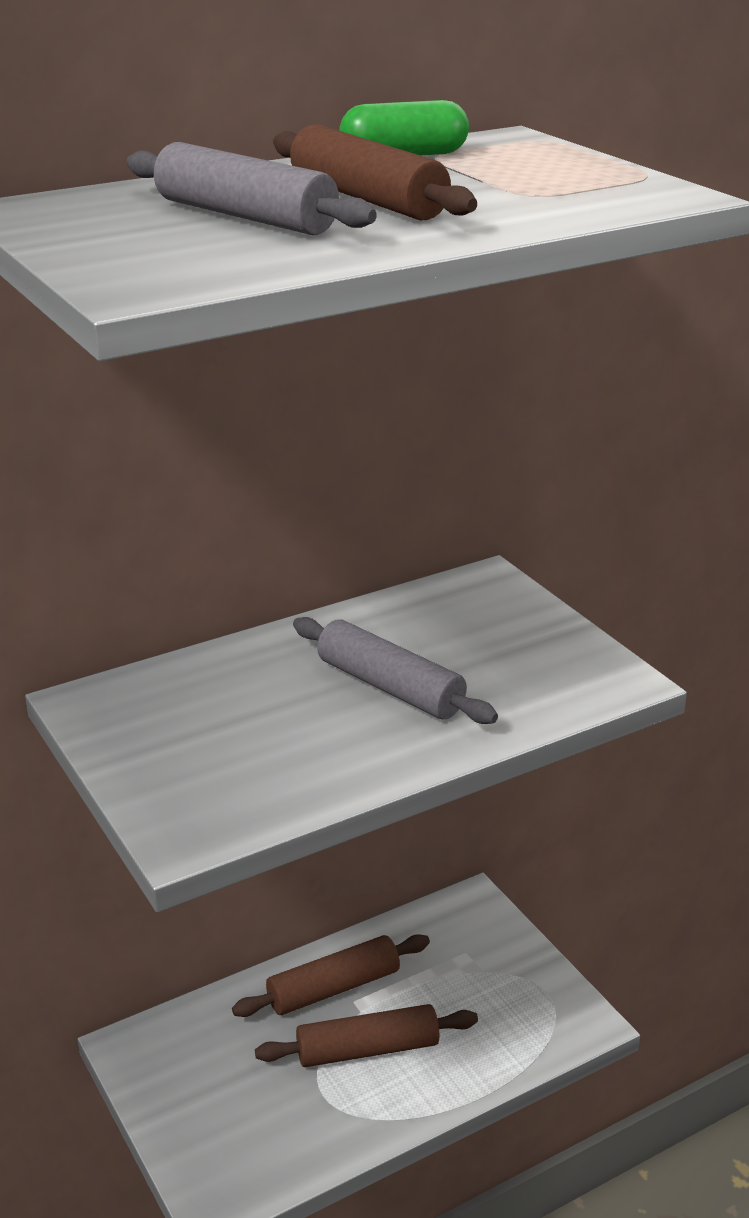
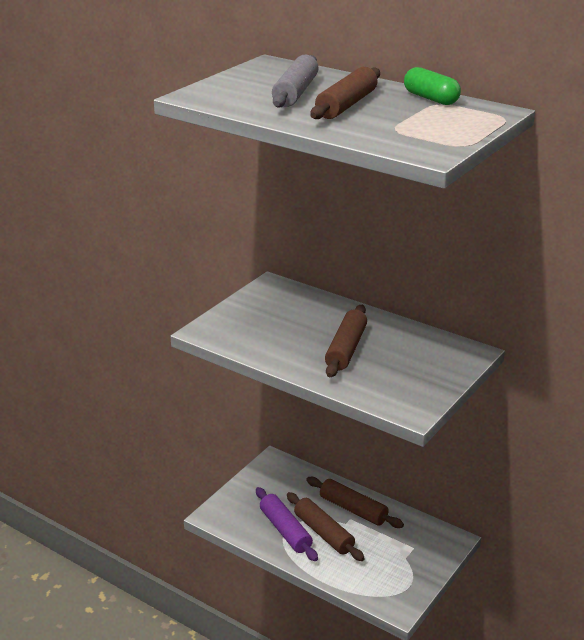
camera: 65 degrees right, 0 degrees up
grey rolling pin [293,617,498,724] -> brown rolling pin [325,305,367,377]
none -> purple rolling pin [256,487,318,561]

